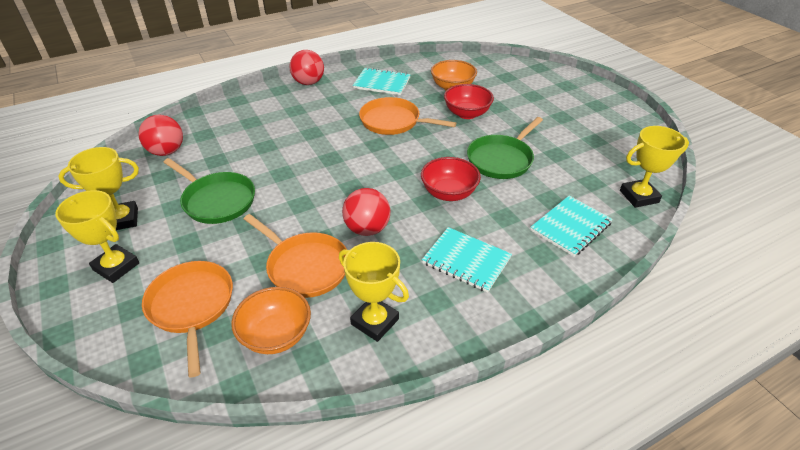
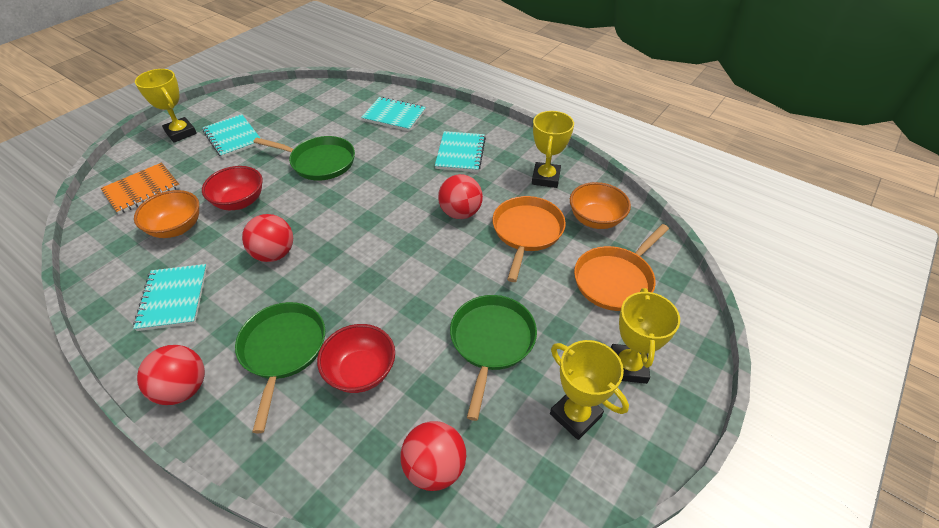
camera: 115 degrees left, 5 degrees up
orange pan [359,97,456,135] -> red ball [242,214,293,262]
red bowl [421,157,481,201] -> red bowl moved to [317,324,395,393]
yellow trophy [620,126,689,208] -> yellow trophy moved to [135,69,197,143]
none -> orange notebook [101,162,180,214]
none -> turquoise notebook [203,114,260,158]
none -> green pan [235,302,325,433]

